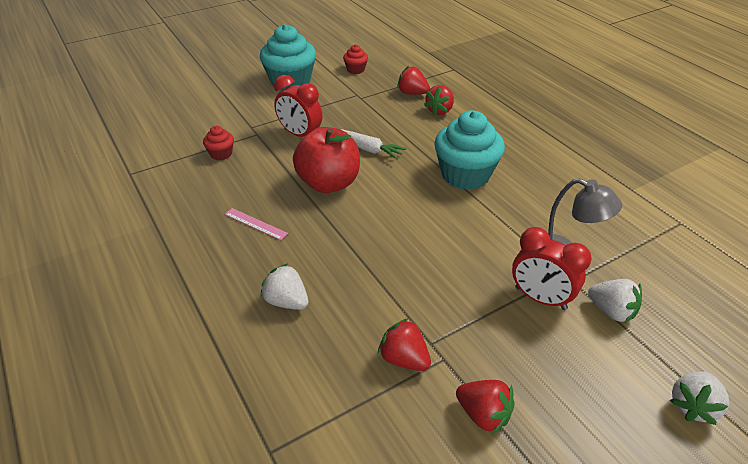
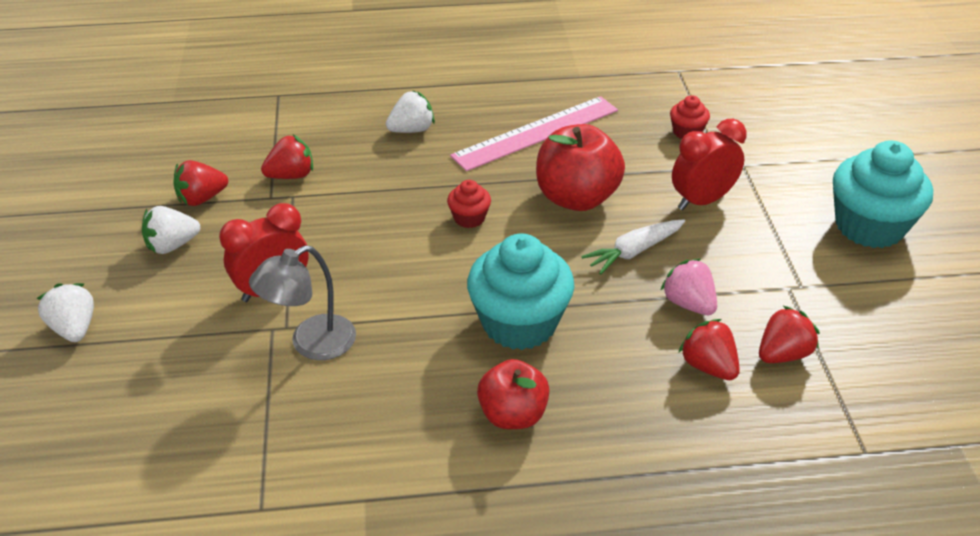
camera: 115 degrees right, 0 degrees up
pink ruler [225,208,288,240] -> pink ruler [450,96,618,171], size x2.24
red cupcake [343,44,368,74] -> red cupcake moved to [447,180,491,228]
white strawberry [588,279,642,323] -> white strawberry moved to [142,206,200,254]
none -> red apple [477,359,550,429]
none -> pink strawberry [660,259,717,315]

